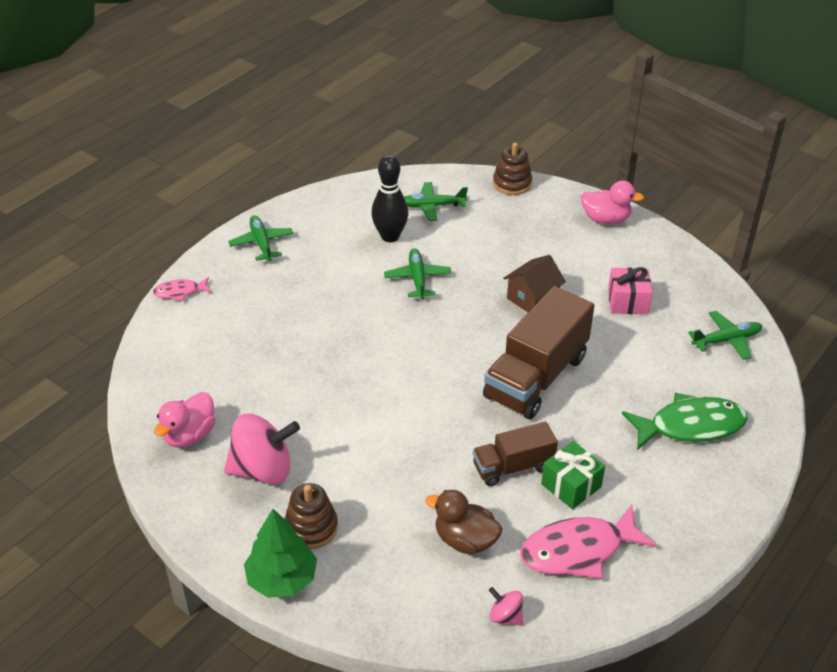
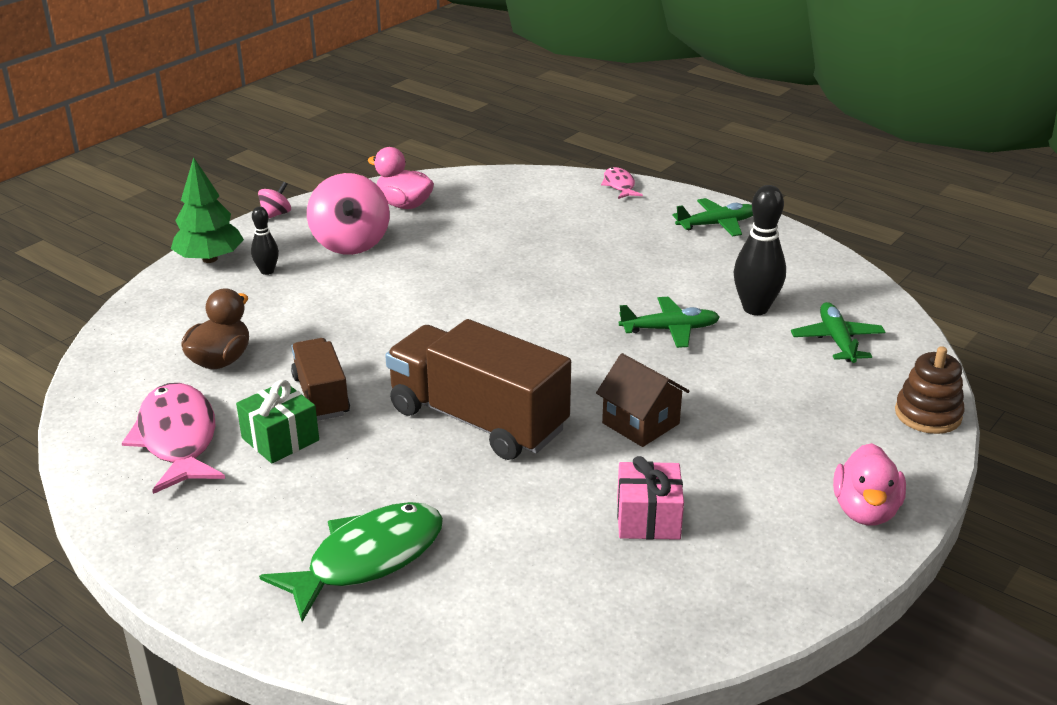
camera: 90 degrees right, 10 degrees down
brown stacking toy [285,483,338,549] -> black bowling pin [251,206,279,275]
pink spinning top [489,587,523,626] -> pink spinning top moved to [258,182,291,219]
green fish [622,393,748,450] -> green fish turned 120 degrees counterclockwise [259,502,443,622]
green plane [688,311,762,360] -> none

